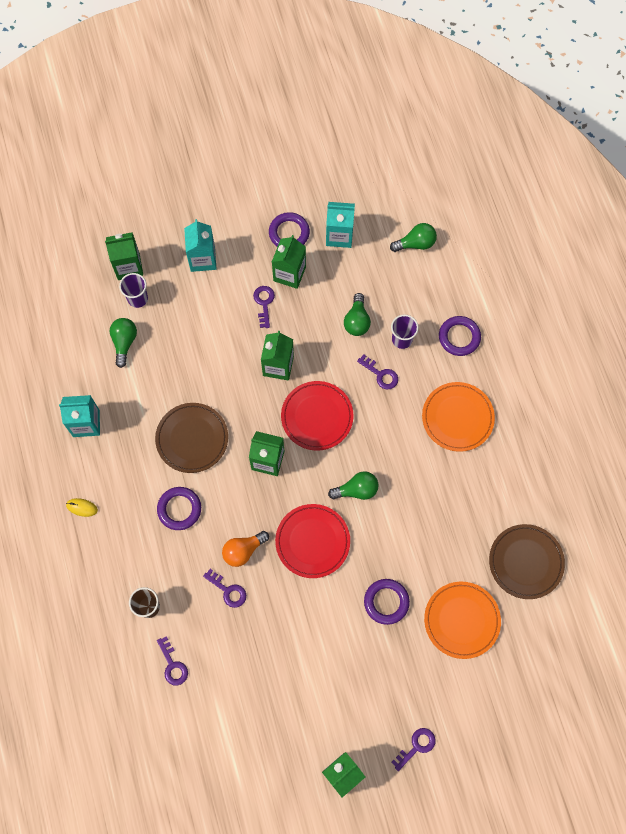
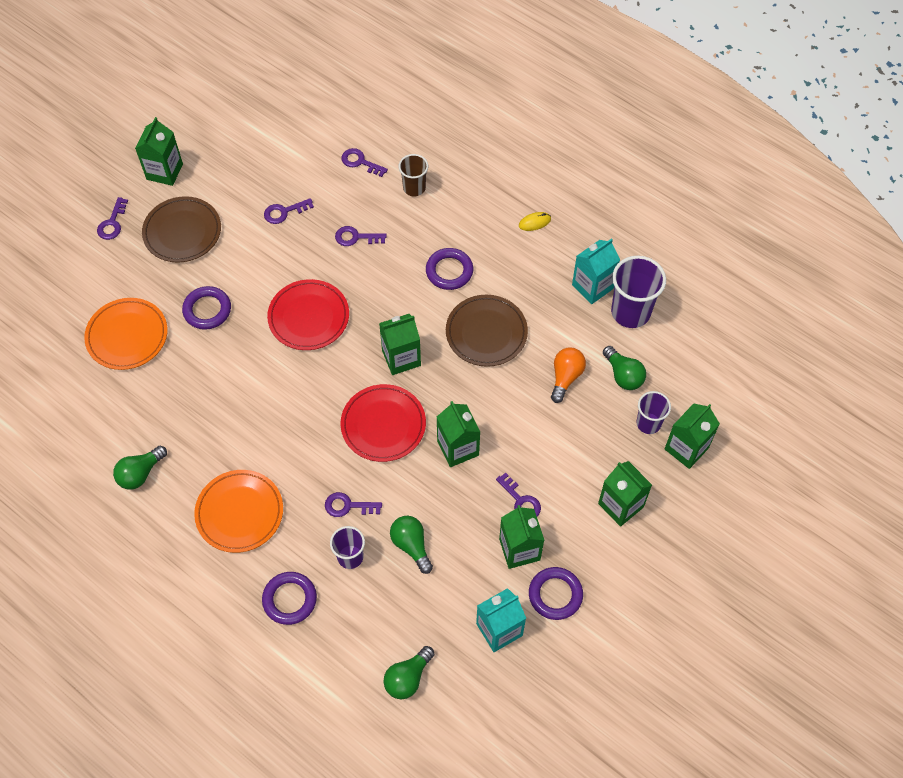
camera: 145 degrees right, 10 degrees down
turquoise carton [184,219,216,272] -> green carton [598,461,652,527]
orange light bulb [222,531,269,567] -> orange light bulb moved to [551,348,586,403]
green light bulb [328,471,379,500] -> green light bulb moved to [113,445,167,489]
brown plate [489,524,565,599] -> brown plate moved to [142,196,221,263]
none -> purple key [264,198,314,224]
none -> purple cup [611,256,666,328]

